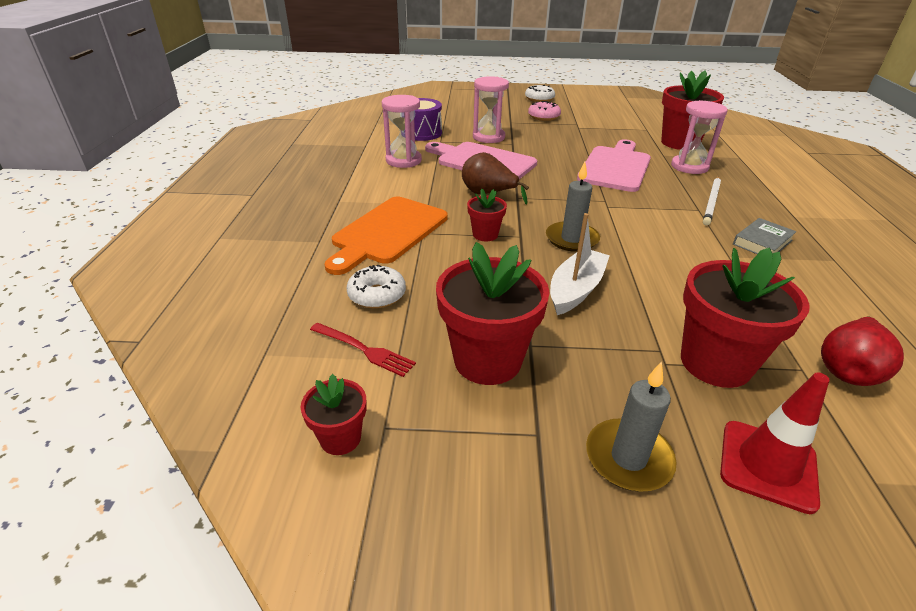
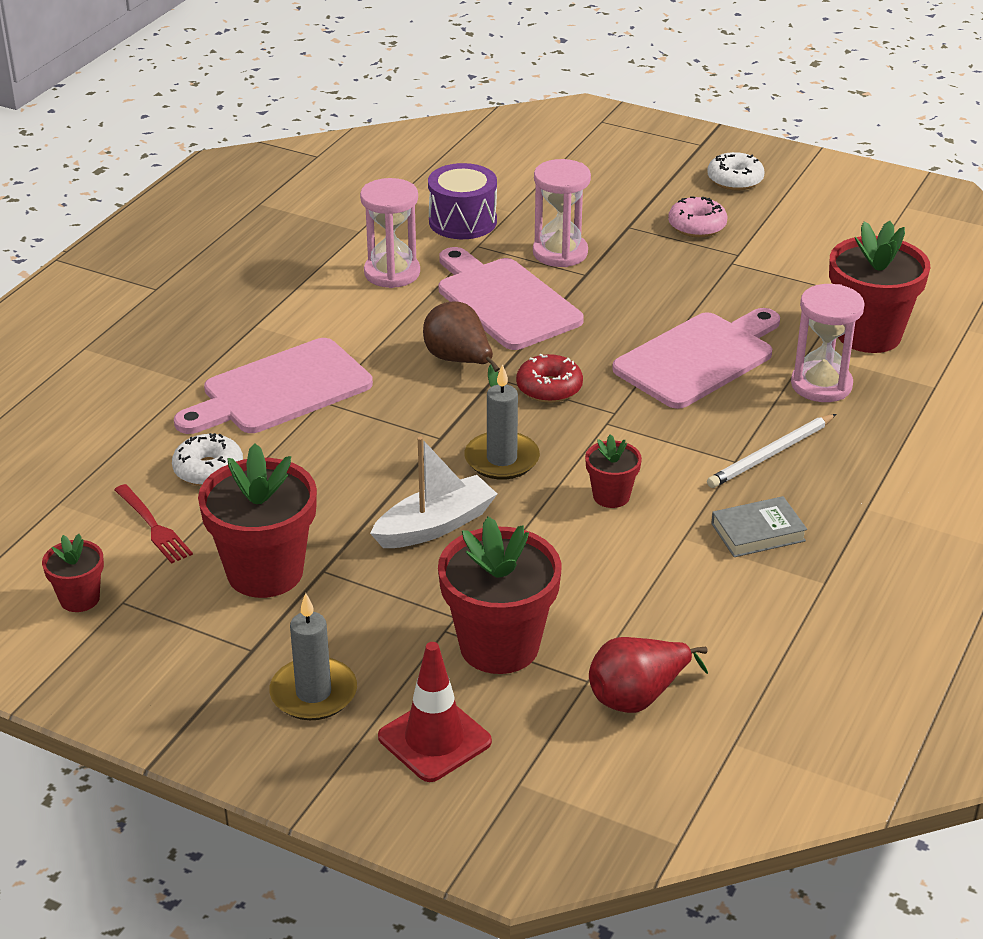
camera: 25 degrees right, 0 degrees up
orange cutting board [324,197,448,275] -> pink cutting board [174,338,373,434]
red flower pot [467,189,507,241] -> red flower pot moved to [585,434,642,508]
none -> red donut [516,354,583,403]

